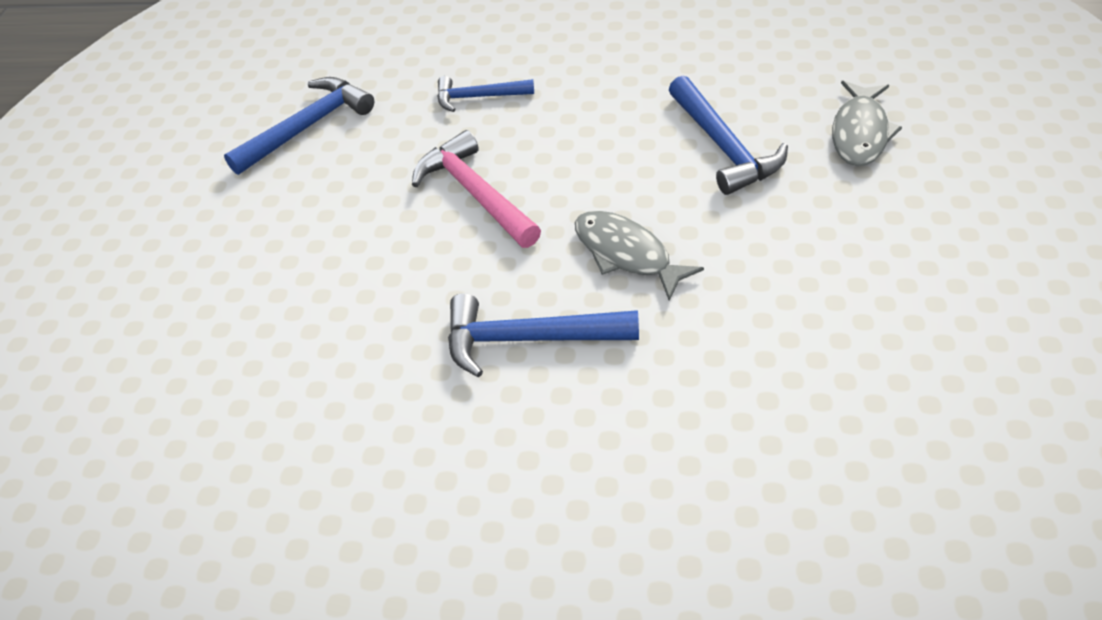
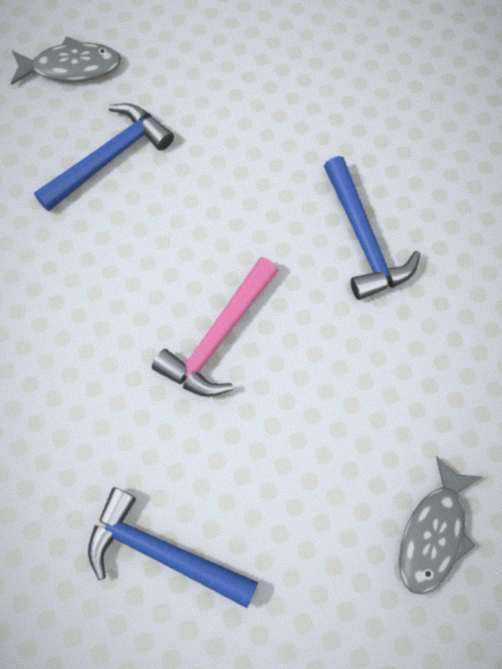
camera: 115 degrees left, 20 degrees up
blue hammer [437,76,534,112] -> none
grey fish [575,211,704,301] -> grey fish moved to [399,456,483,594]

